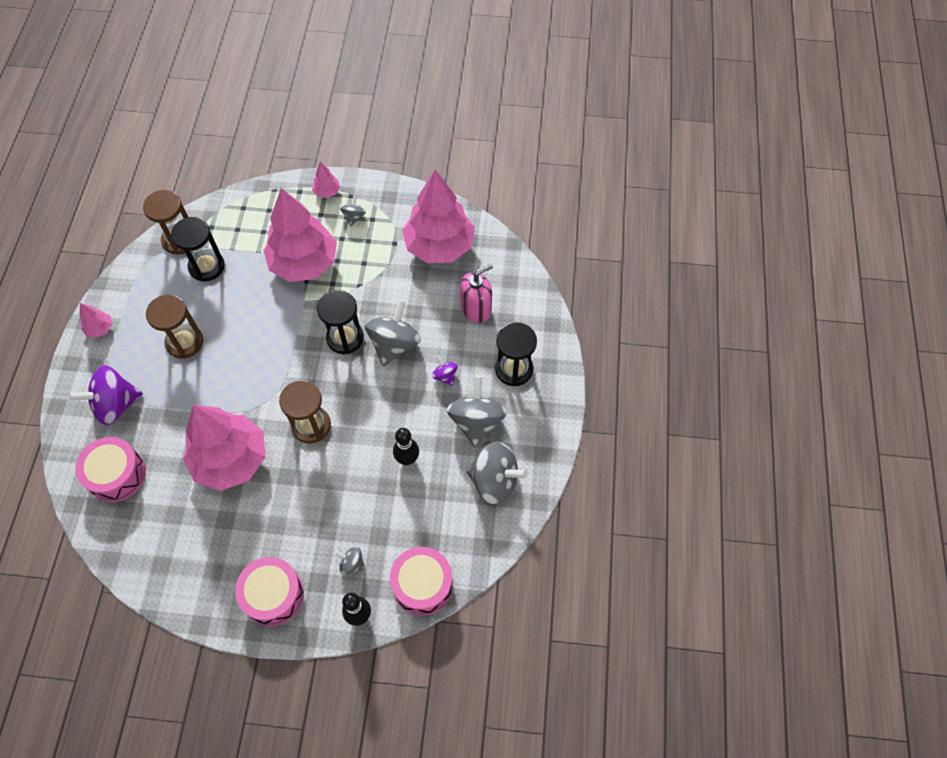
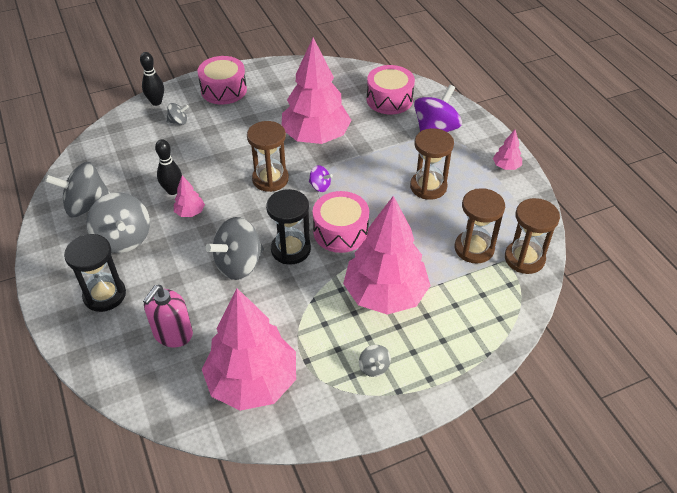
camera: 150 degrees right, 15 degrees down
black hourglass [171,217,225,281] -> brown hourglass [455,188,505,264]
pink tree [312,162,340,198] -> pink tree moved to [174,176,205,217]
grey spinning top [365,300,421,367] -> grey spinning top turned 60 degrees clockwise [205,217,264,280]
pink drum [390,547,453,616] -> pink drum moved to [313,191,369,253]
purple spinning top [432,356,458,386] -> purple spinning top moved to [309,165,333,192]

